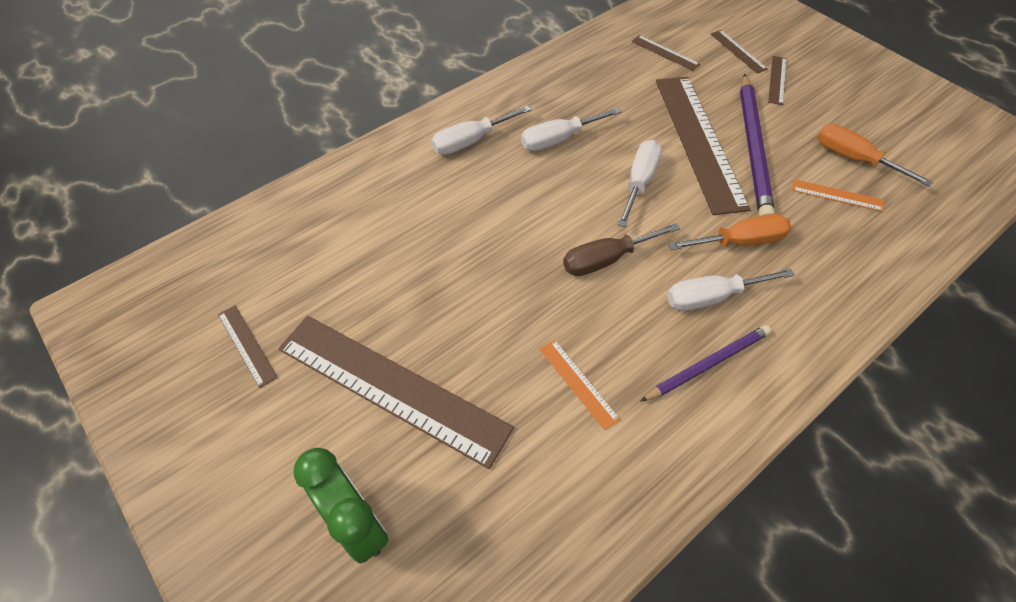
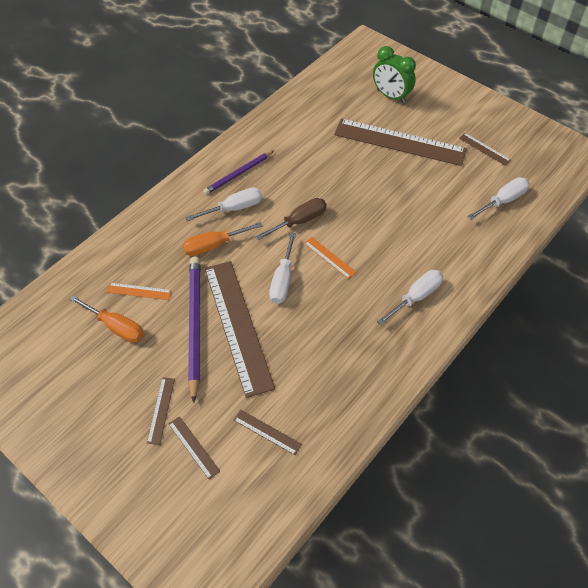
camera: 170 degrees right, 0 degrees up
white screwdriver [521,108,622,151] -> white screwdriver moved to [467,177,530,220]
orange ruler [540,339,620,430] -> orange ruler moved to [304,237,356,279]

